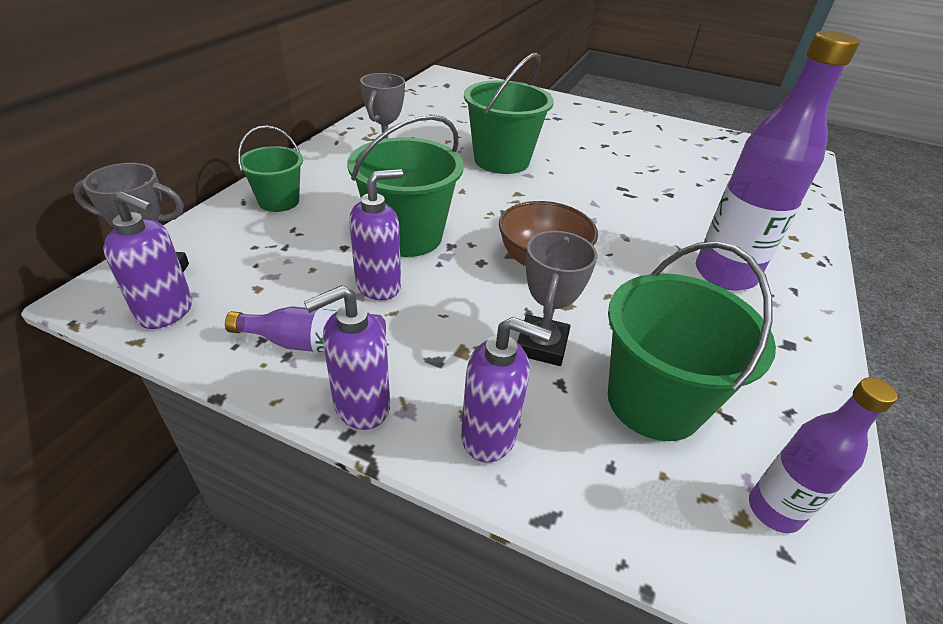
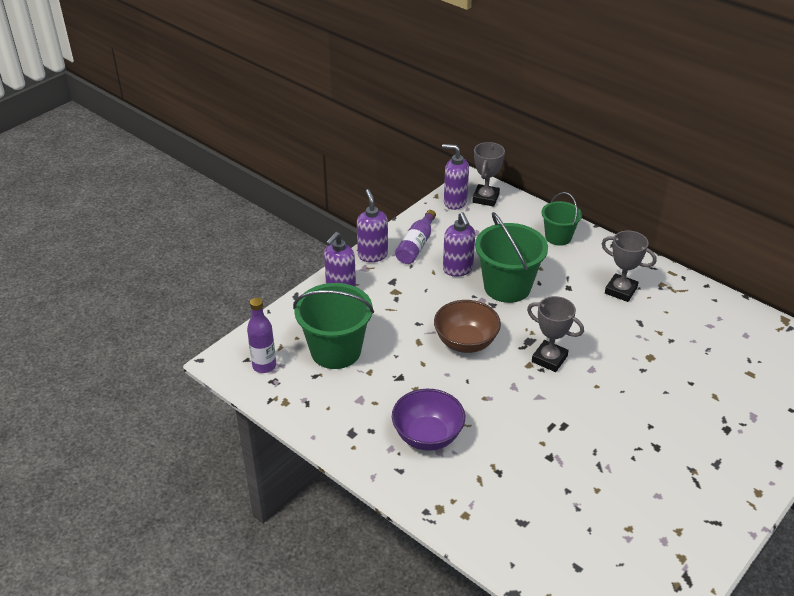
camera: 110 degrees right, 0 degrees up
purple soap dispenser [103,191,192,329] -> purple soap dispenser turned 75 degrees clockwise [442,144,469,210]
green bucket [464,53,554,174] -> none
grey trophy [517,231,597,366] -> grey trophy moved to [527,296,584,372]
purple bottle [696,31,860,291] -> purple bowl [392,389,465,451]

